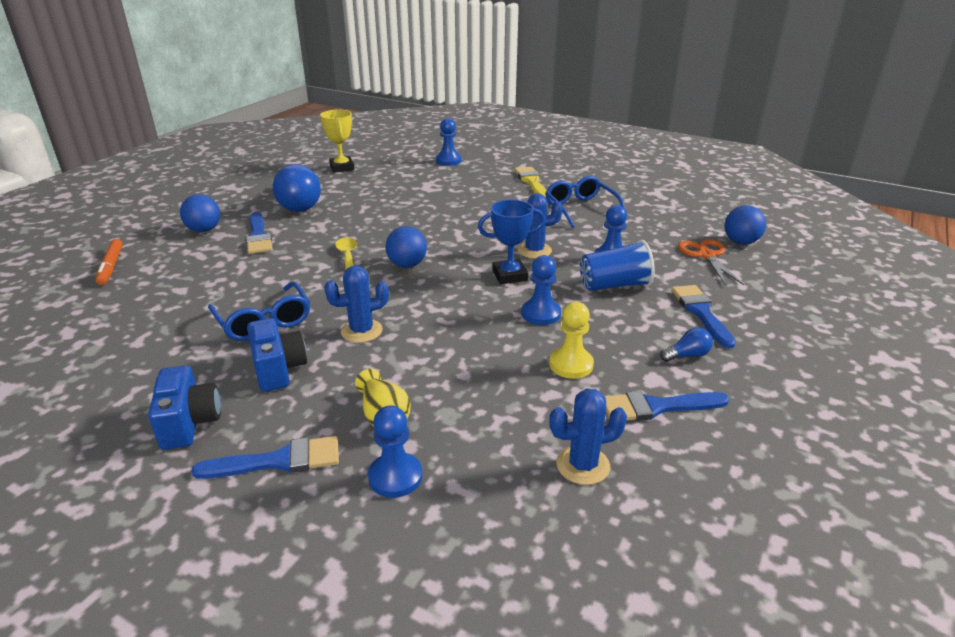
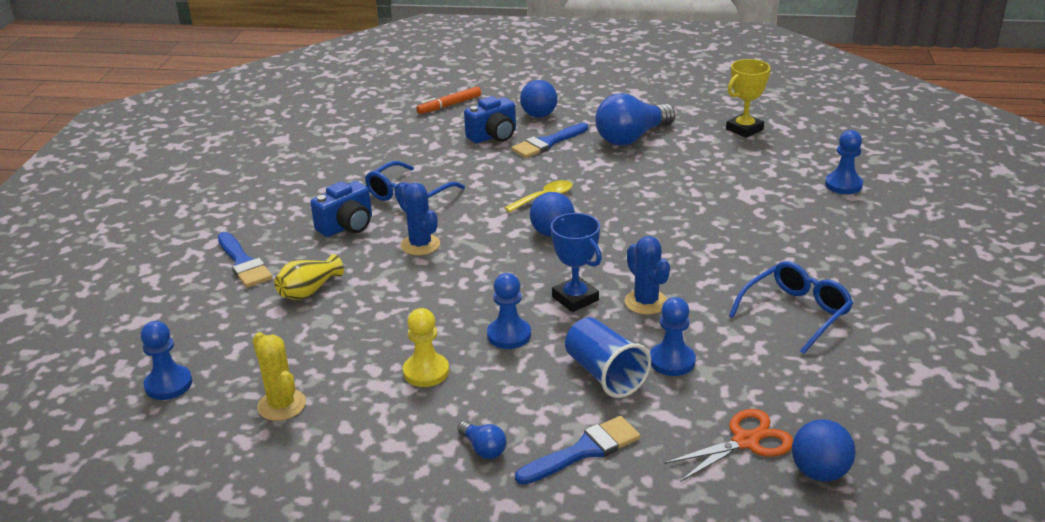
camera: 70 degrees right, 0 degrees up
blue camera [148,365,221,450] -> blue camera moved to [464,96,516,143]
blue pawn [368,405,422,498] -> blue pawn moved to [141,321,192,400]
yellow brush [515,167,547,197] -> none
blue cactus [549,389,627,485] -> yellow cactus [253,332,306,421]
blue brush [605,391,729,421] -> none

